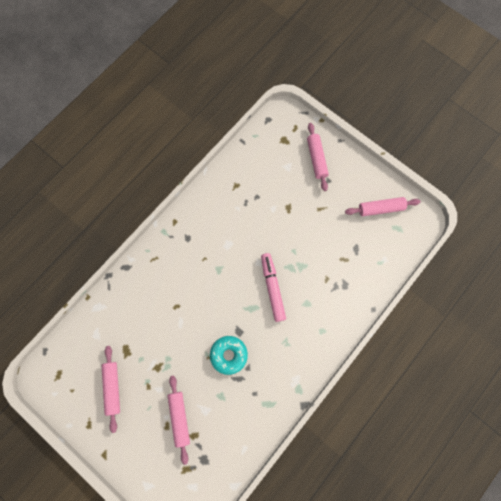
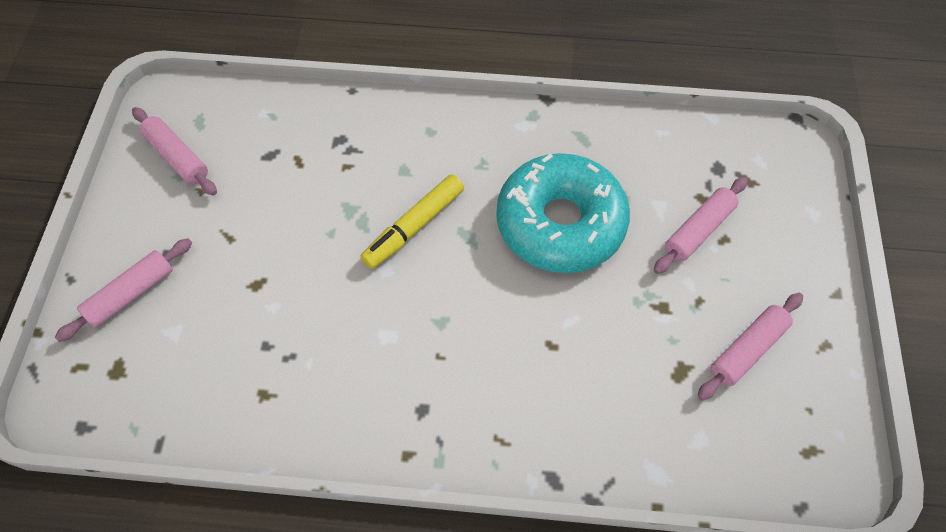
camera: 125 degrees left, 15 degrees down
turquoise donut [210,336,248,375] -> turquoise donut [496,153,630,273], size x1.91
pink marker [261,253,286,322] -> yellow marker [361,174,464,269]

